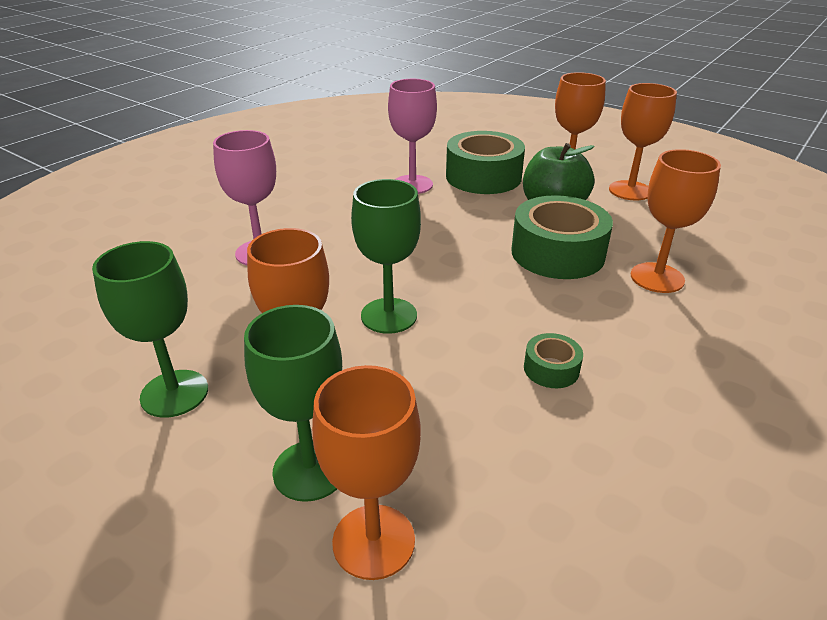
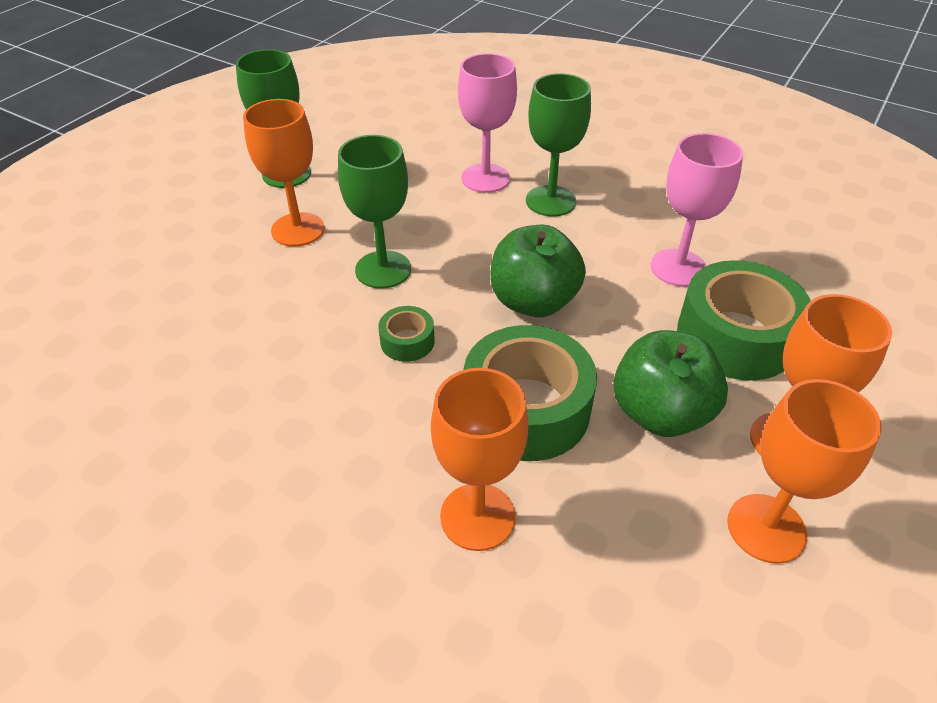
camera: 85 degrees right, 10 degrees up
green goblet [244,305,342,502] -> green goblet moved to [526,73,591,216]
orange goblet [312,365,421,580] -> none
green tape [524,333,583,388] -> green tape moved to [378,306,435,362]
none -> green apple [491,225,586,317]

